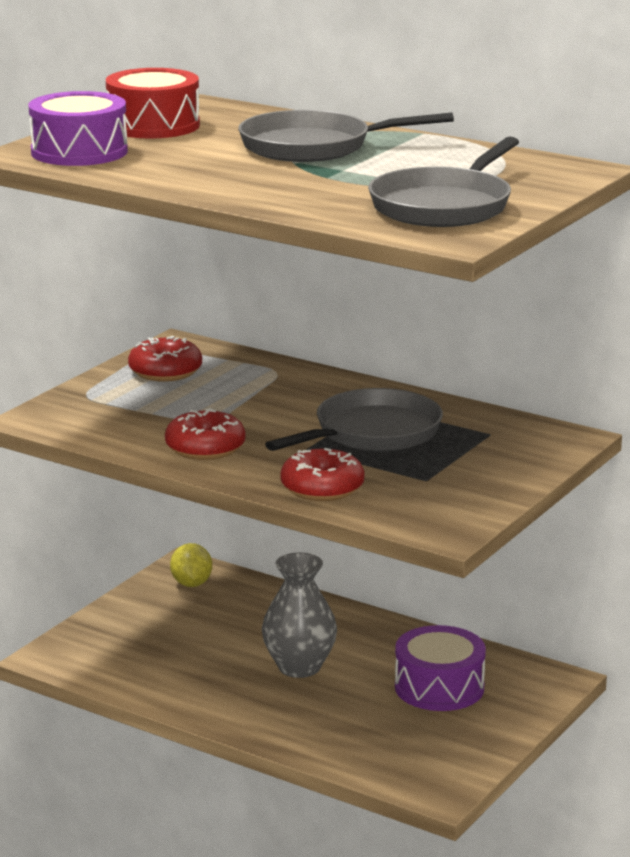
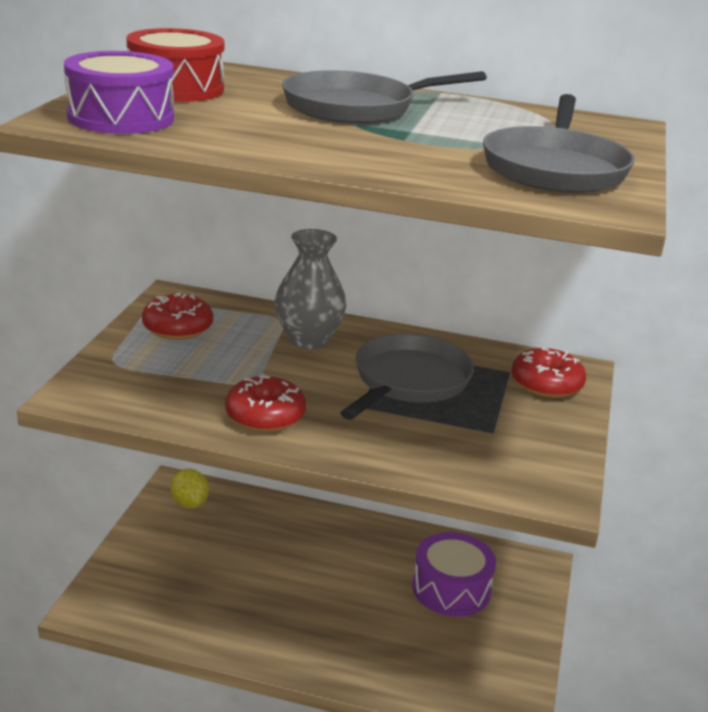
camera: 20 degrees left, 5 degrees up
grey vase [262,552,337,678] -> grey vase moved to [275,229,346,349]
red donut [280,448,365,501] -> red donut moved to [511,348,586,398]

